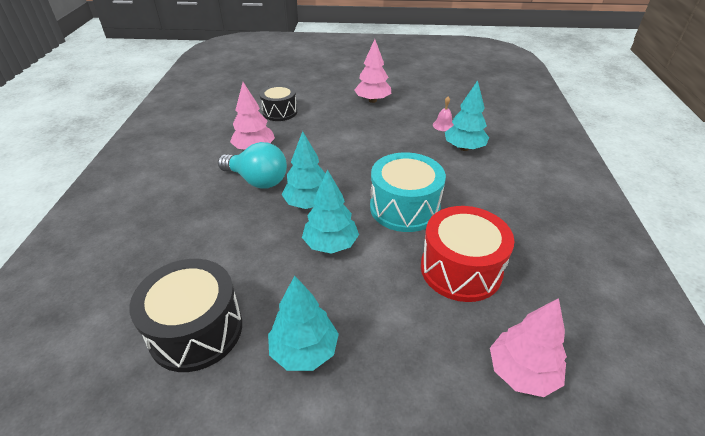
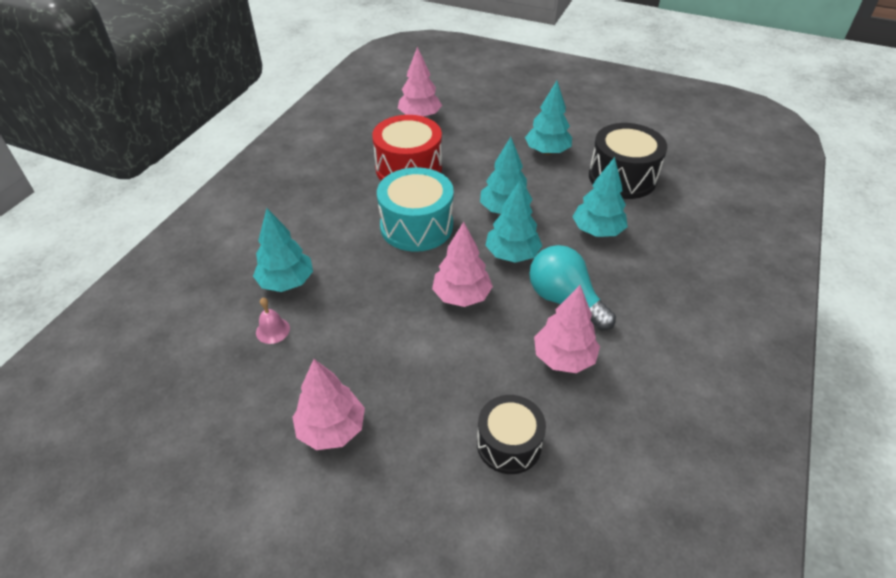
camera: 160 degrees left, 5 degrees up
none -> pink tree [432,222,493,307]
none -> turquoise tree [573,157,628,237]

